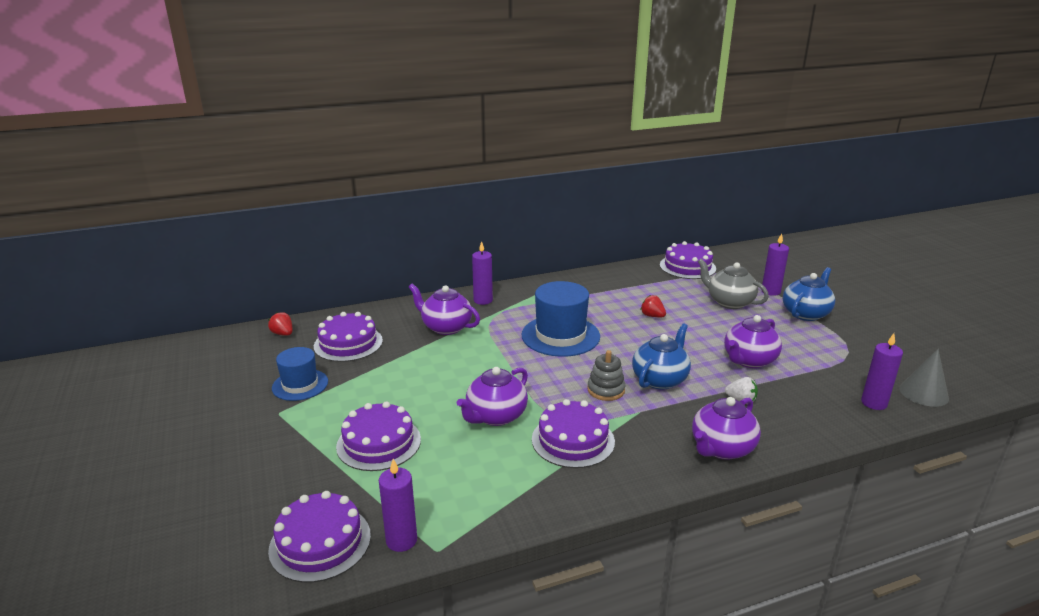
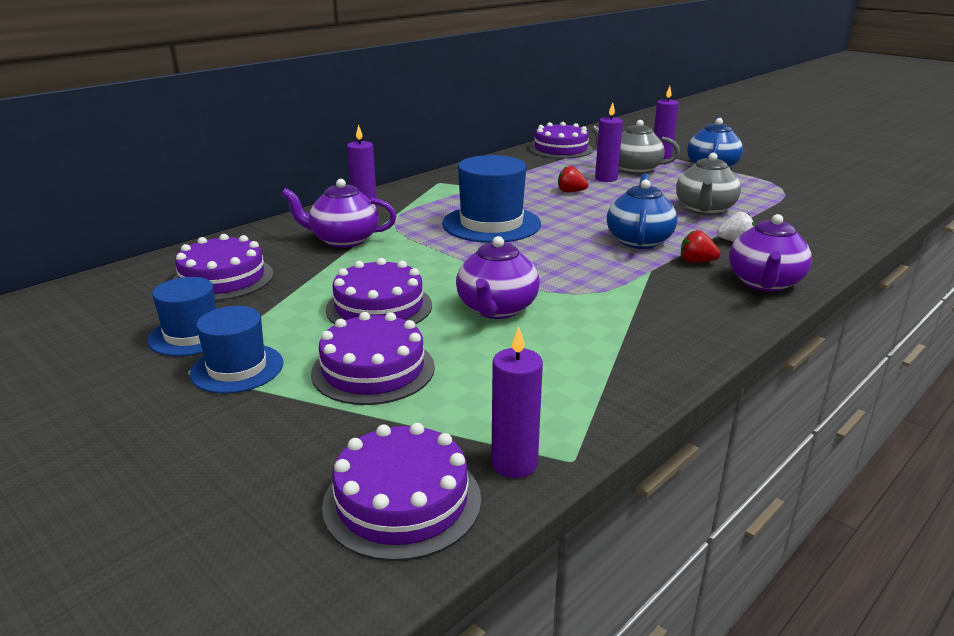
camera: 25 degrees left, 0 degrees up
red strawberry [268,312,292,336] -> red strawberry moved to [681,230,721,263]
purple cake [532,399,615,468] -> purple cake moved to [326,258,432,325]
grey stacking toy [587,350,626,401] -> none
purple teapot [724,315,782,368] -> grey teapot [676,153,741,215]
purple candle [861,333,903,410] -> purple candle moved to [595,102,623,182]
grey cone [899,349,949,407] -> none
none -> blue hat [190,306,283,394]

